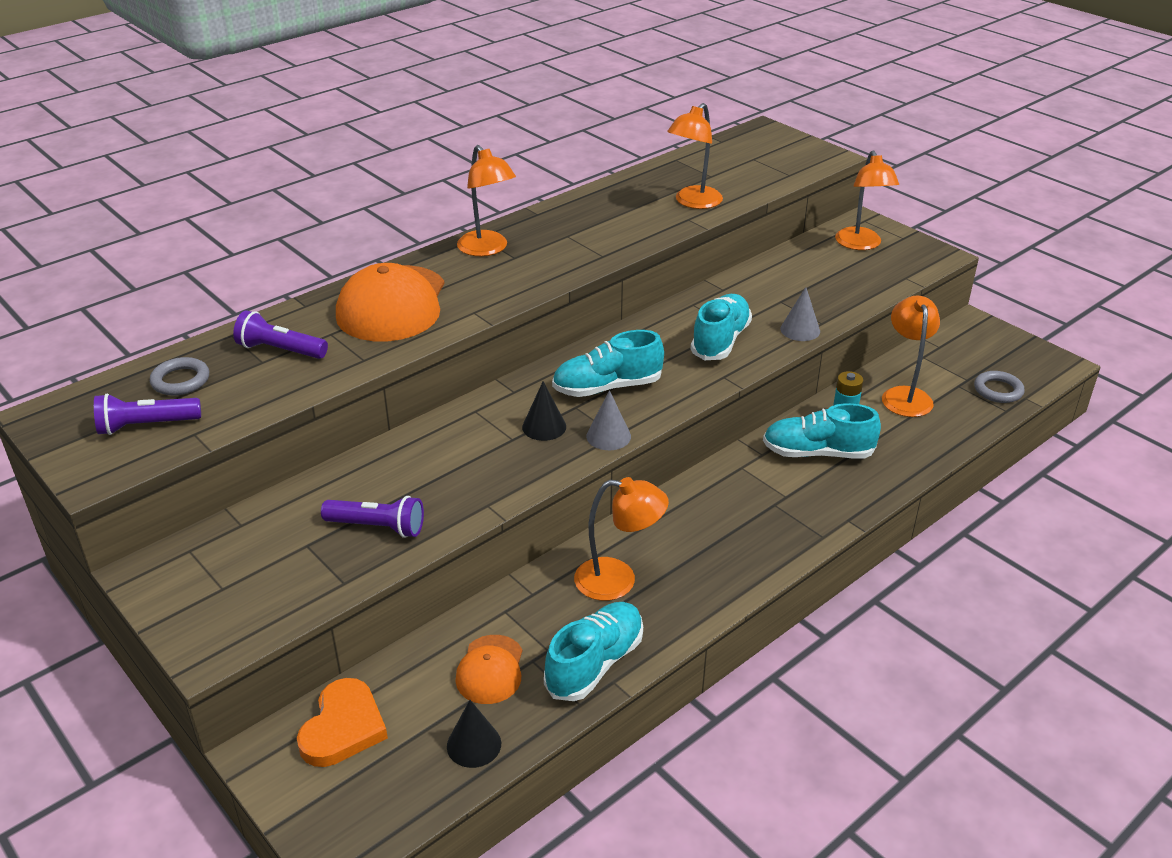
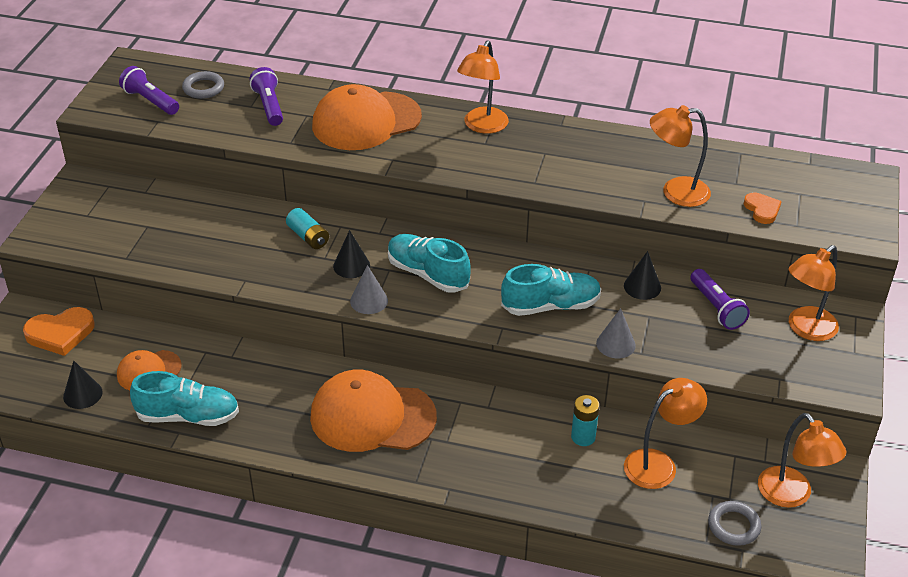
camera: 55 degrees right, 5 degrees up
purple flashlight [321,496,424,538] -> purple flashlight moved to [691,269,750,330]
orange lamp [574,477,669,601] -> orange lamp moved to [758,413,846,508]
turquoise shoe [763,403,881,459] -> none
none -> turquoise battery [286,208,329,249]
none -> orange cap [310,370,437,452]
none -> black cone [624,251,661,300]
none -> orange heart [744,193,782,224]

